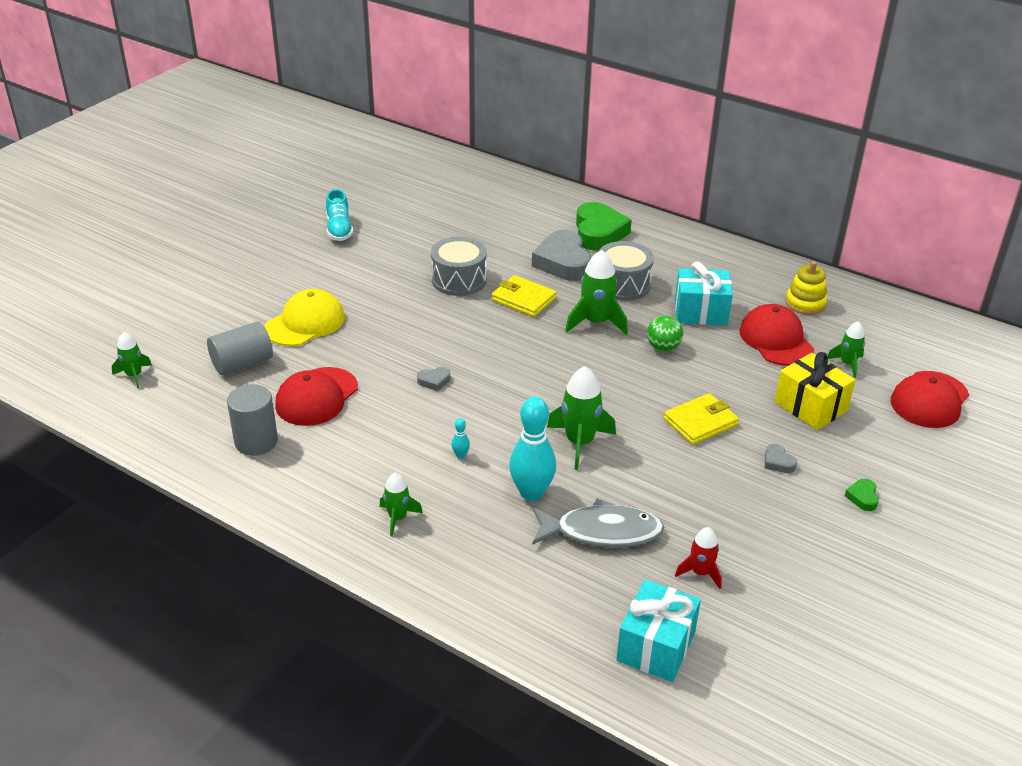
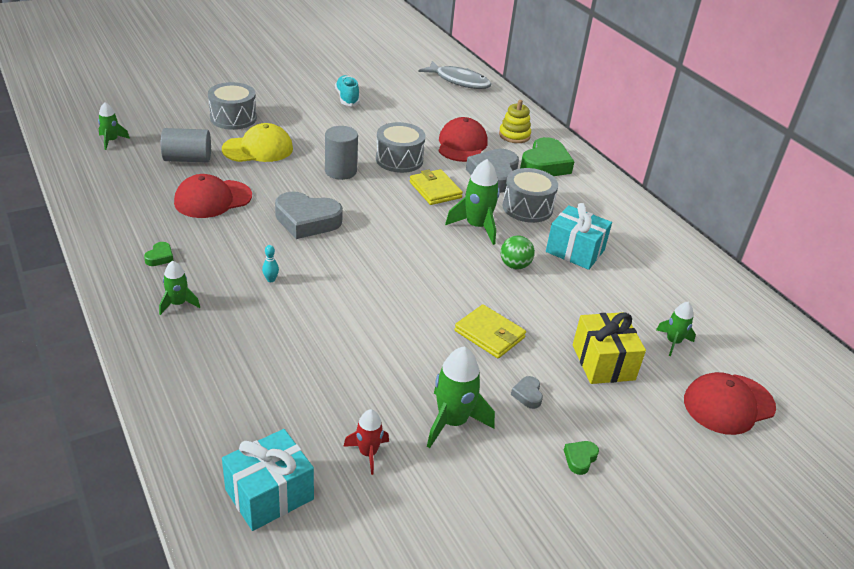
camera: 25 degrees right, 0 degrees up
grey cylinder [227,384,278,456] -> grey cylinder moved to [325,126,358,180]
turquoise shoe [326,189,353,241] -> turquoise shoe turned 150 degrees clockwise [335,75,360,106]
grey heart [417,367,450,391] -> grey heart [275,192,343,239], size x2.32
turquoise bowling pin [509,397,556,501] -> none
grey fish [532,498,664,548] -> grey fish moved to [418,61,491,89]
green rocket [547,366,616,470] -> green rocket moved to [427,347,495,448]
yellow wallet [664,393,739,445] -> yellow wallet turned 45 degrees clockwise [455,304,526,358]
red cap [739,304,814,366] -> red cap moved to [438,117,488,162]
yellow stacking toy [785,261,827,315] -> yellow stacking toy moved to [499,100,531,143]
none -> green heart [144,242,173,266]
none -> grey drum [208,82,257,130]

